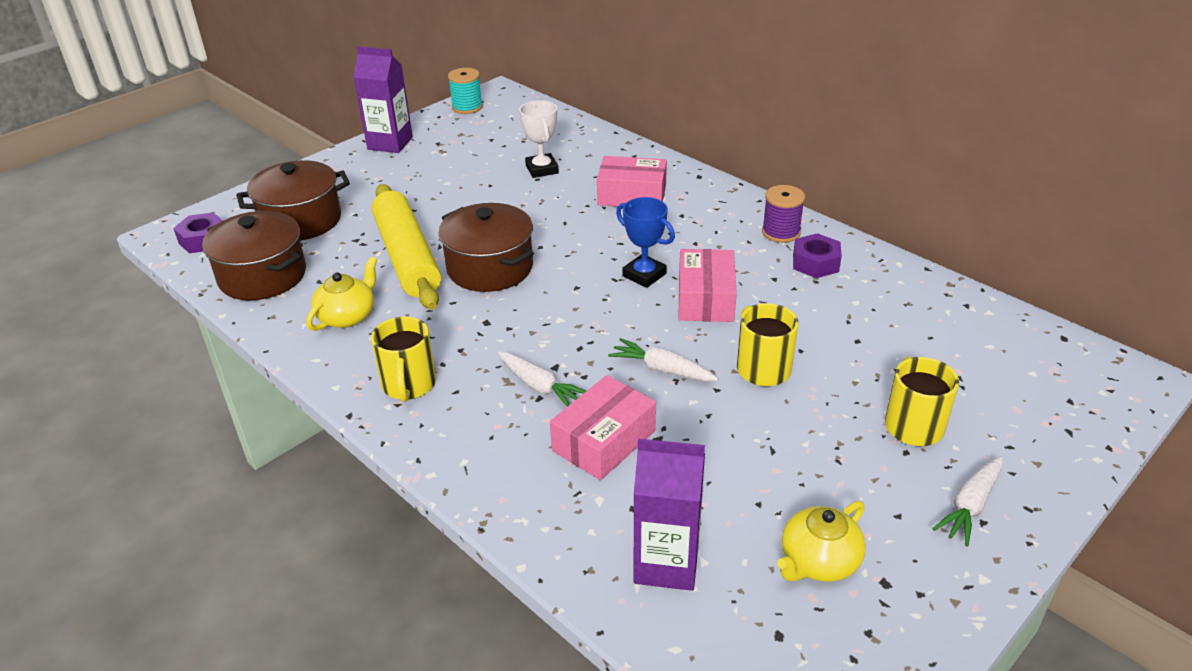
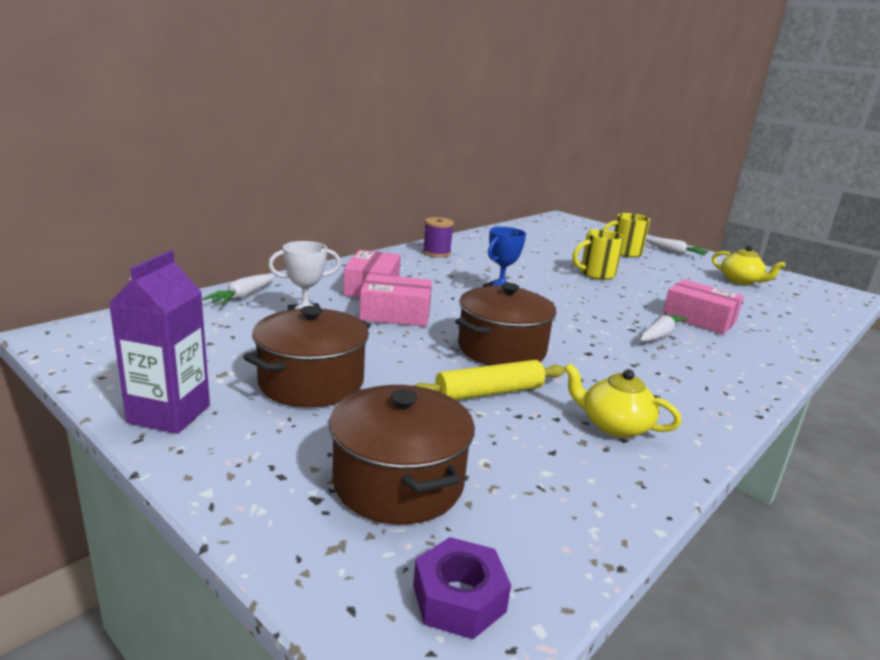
camera: 95 degrees left, 15 degrees down
brown pot [202,211,306,300] -> brown pot moved to [243,306,371,408]
yellow mug [371,317,436,402] -> none
yellow rolling pin [372,184,441,310] -> yellow rolling pin [414,360,565,400], size x0.63
turquoise spool [448,68,483,114] -> none
white carrot [608,338,719,381] -> white carrot moved to [203,274,275,305]
purple carton [633,439,705,591] -> none
pink box [679,249,737,322] -> pink box moved to [359,274,432,326]
purple nut [793,233,842,278] -> none

